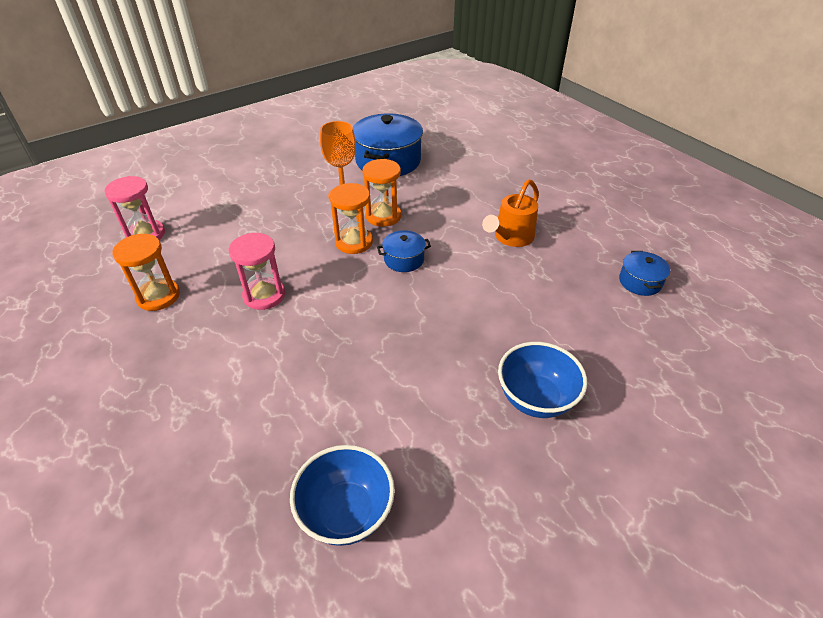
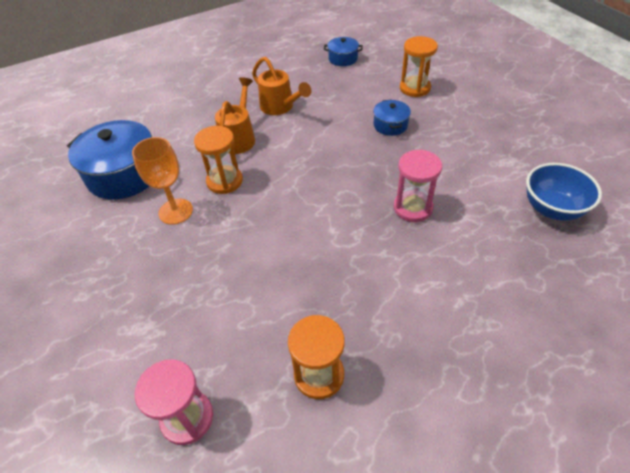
camera: 80 degrees left, 5 degrees up
pink hourglass [229,233,285,310] -> pink hourglass moved to [394,150,442,222]
orange hourglass [329,183,373,254] -> orange hourglass moved to [400,36,438,97]
blue pot [377,230,431,272] -> blue pot moved to [373,99,411,136]
blue bowl [498,342,587,418] -> none
none -> orange watering can [215,77,255,154]

